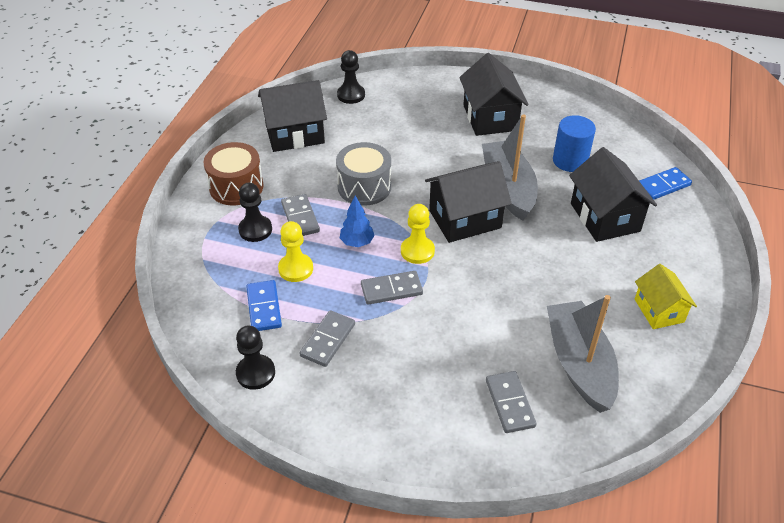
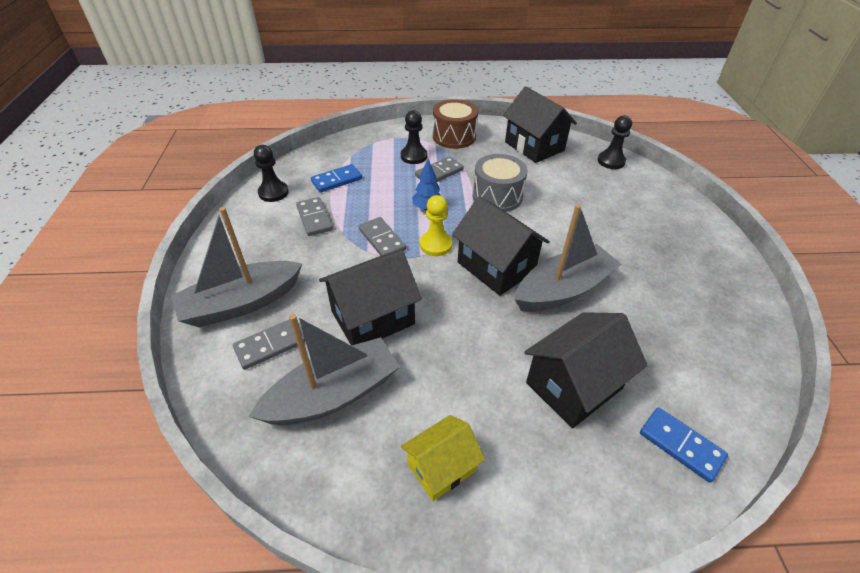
camera: 70 degrees right, 0 degrees up
yellow pawn [278,221,313,282] -> none
grey domino [300,310,355,367] -> grey domino turned 60 degrees clockwise [296,197,333,236]
black house [459,53,529,136] -> black house moved to [319,250,422,346]
blue cylinder [553,115,596,172] -> none
none -> grey boat [171,207,302,327]

